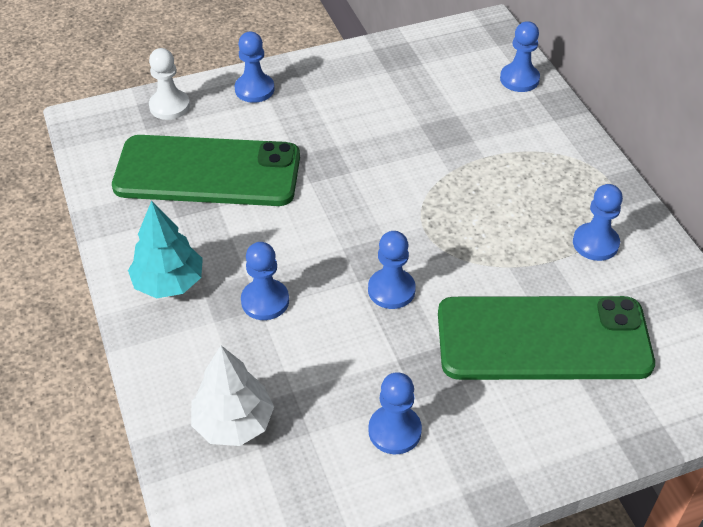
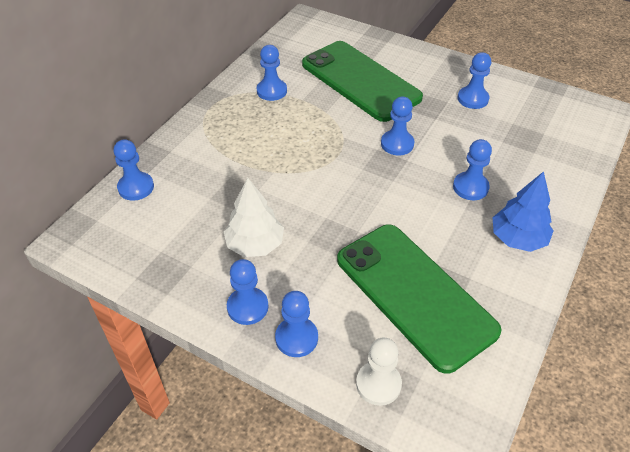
camera: 130 degrees left, 0 degrees up
turquoise tree [128,200,203,298] -> blue tree [492,171,553,252]
white tree [191,345,274,446] -> white tree moved to [224,178,284,257]
none -> blue pawn [227,259,269,325]

